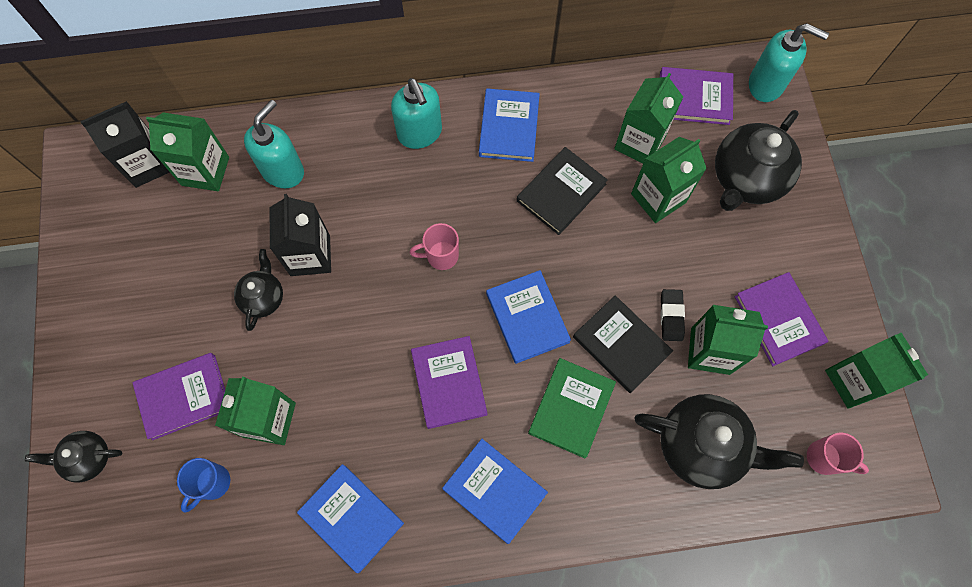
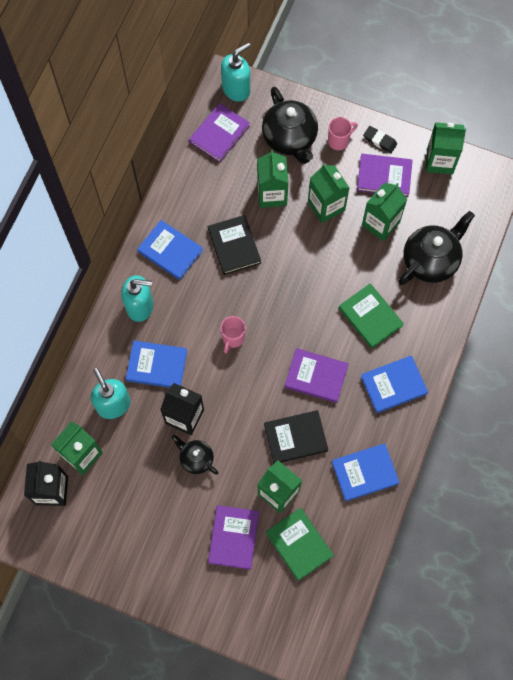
camera: 60 degrees left, 0 degrees up
black teapot [25,431,123,482] -> none
blue mug [177,458,230,513] -> green book [266,508,334,581]
blue book [486,270,571,364] -> blue book moved to [126,341,187,388]
black book [573,295,673,393] -> black book moved to [264,410,328,464]
green carton [614,73,683,163] -> green carton moved to [308,164,350,223]
black eraser [660,289,685,341] -> black eraser moved to [363,126,397,153]
pink mug [807,432,869,475] -> pink mug moved to [328,117,358,150]

